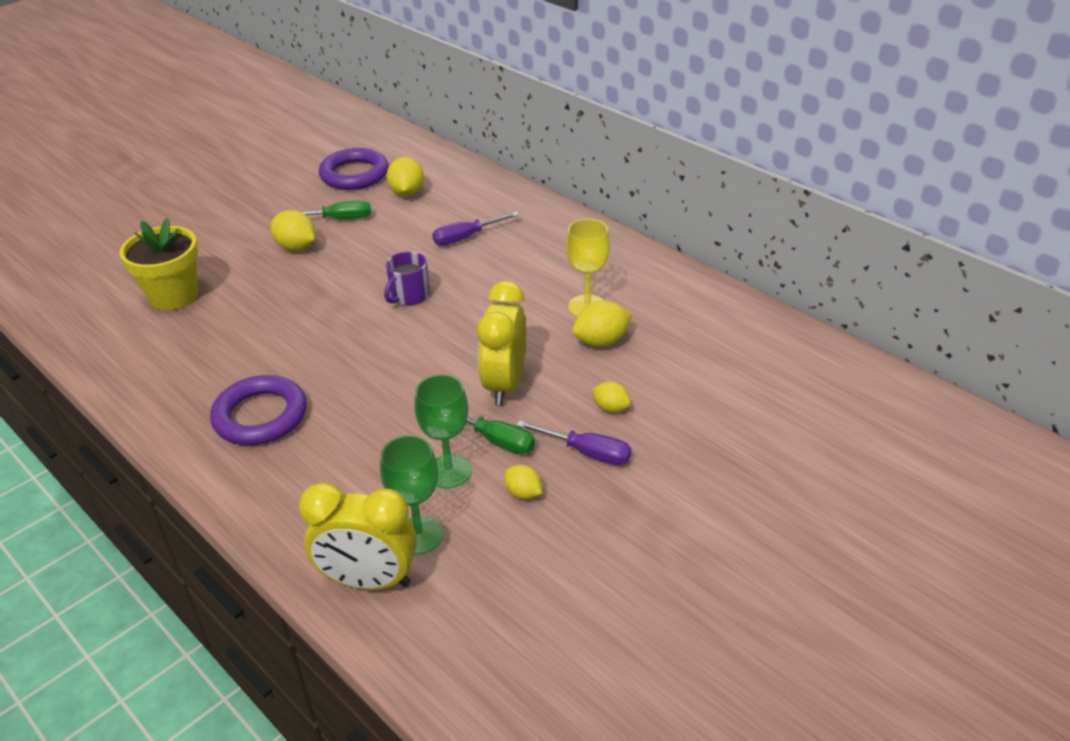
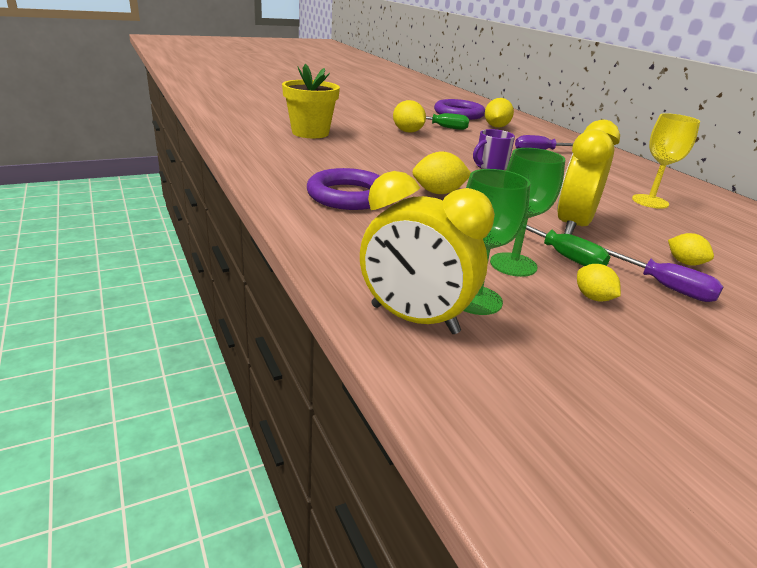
camera: 15 degrees right, 10 degrees down
yellow lemon [572,300,632,347] -> yellow lemon moved to [412,151,471,194]

